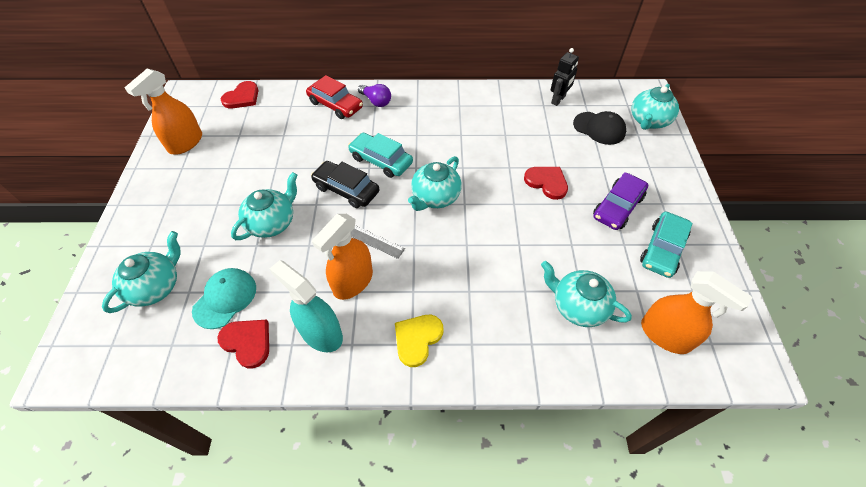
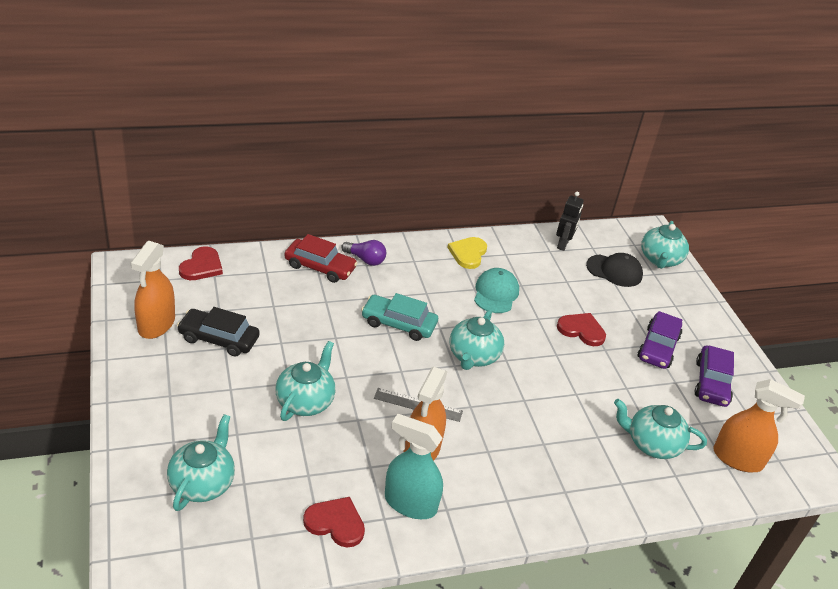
camera: 20 degrees left, 15 degrees down
turquoise cap [192,268,256,329] -> turquoise cap moved to [474,268,519,313]
black car [311,161,380,208] -> black car moved to [177,307,260,357]
yellow heart [395,315,444,367] -> yellow heart moved to [447,237,487,269]
turquoise car [640,212,693,278] -> purple car [695,345,734,407]

